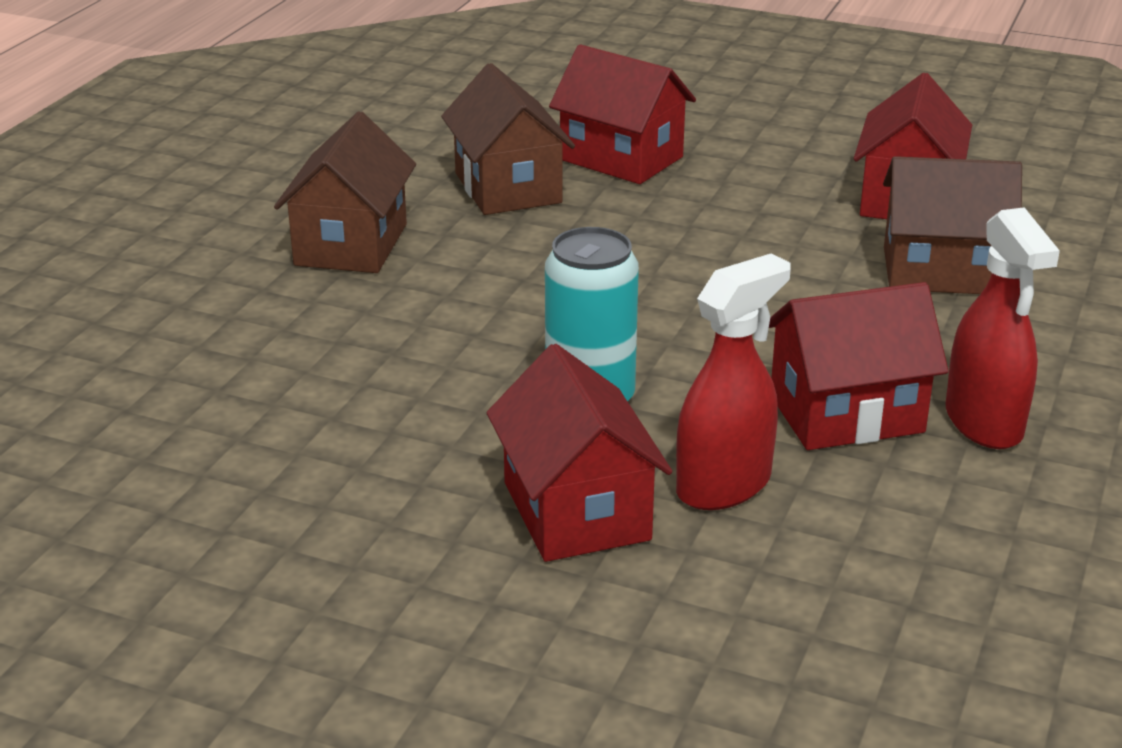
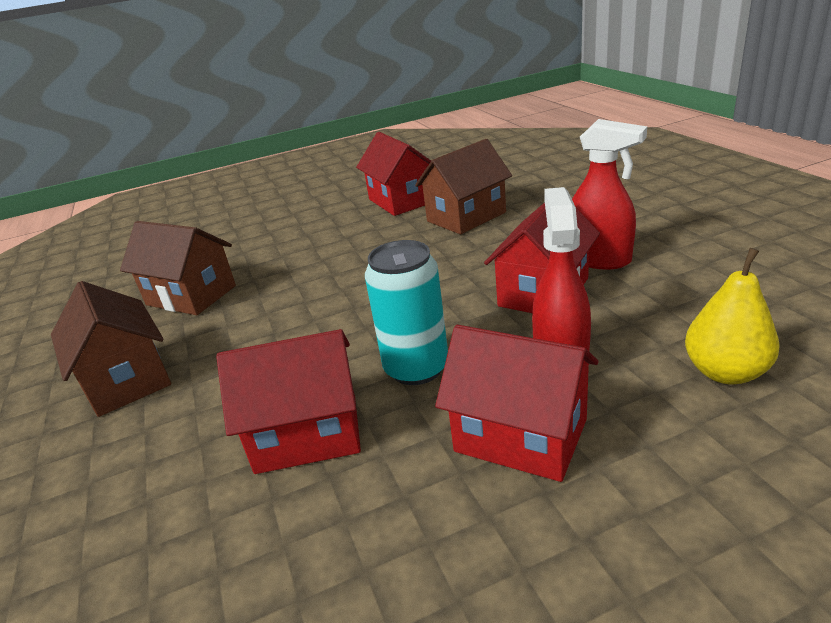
camera: 40 degrees left, 0 degrees up
red house [549,44,696,184] -> red house moved to [216,329,361,474]
none -> yellow pear [685,248,780,384]

